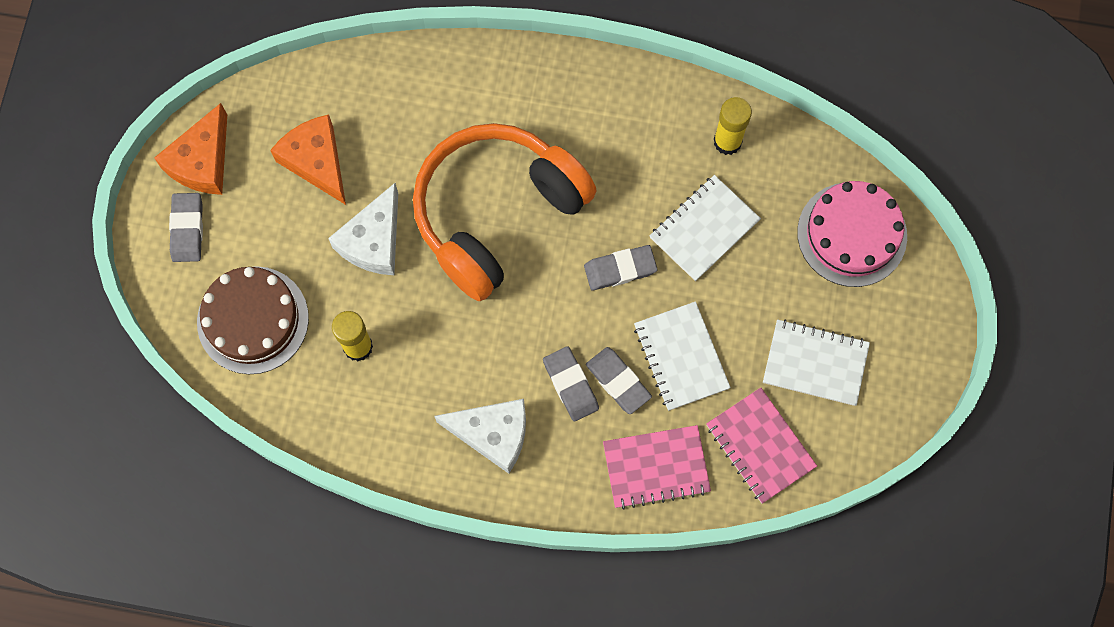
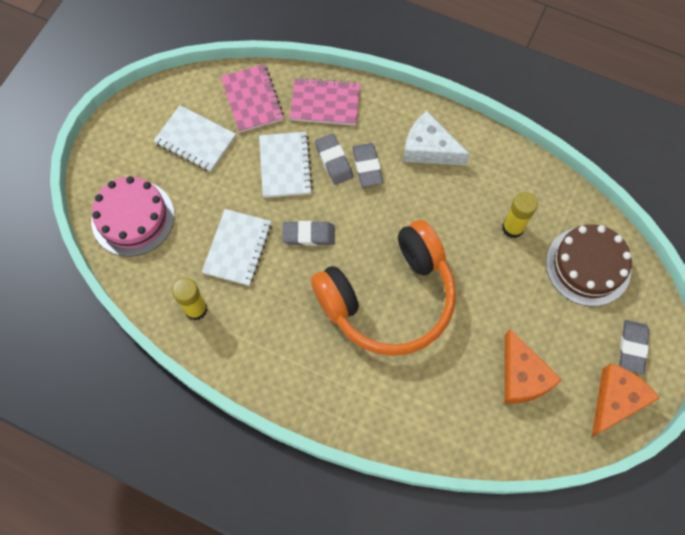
camera: 165 degrees left, 5 degrees down
white cheese [328,183,398,275] -> none
white notebook [650,175,761,281] -> white notebook turned 45 degrees counterclockwise [202,209,272,286]

